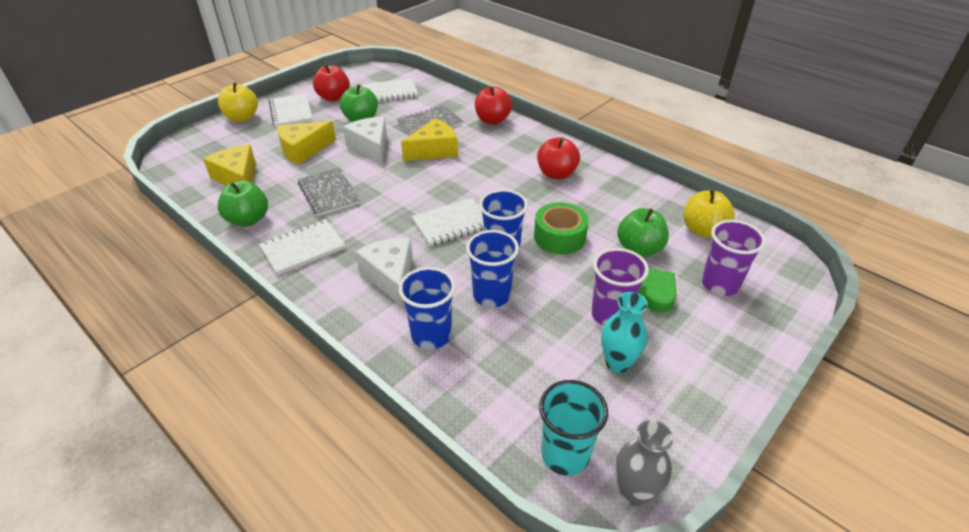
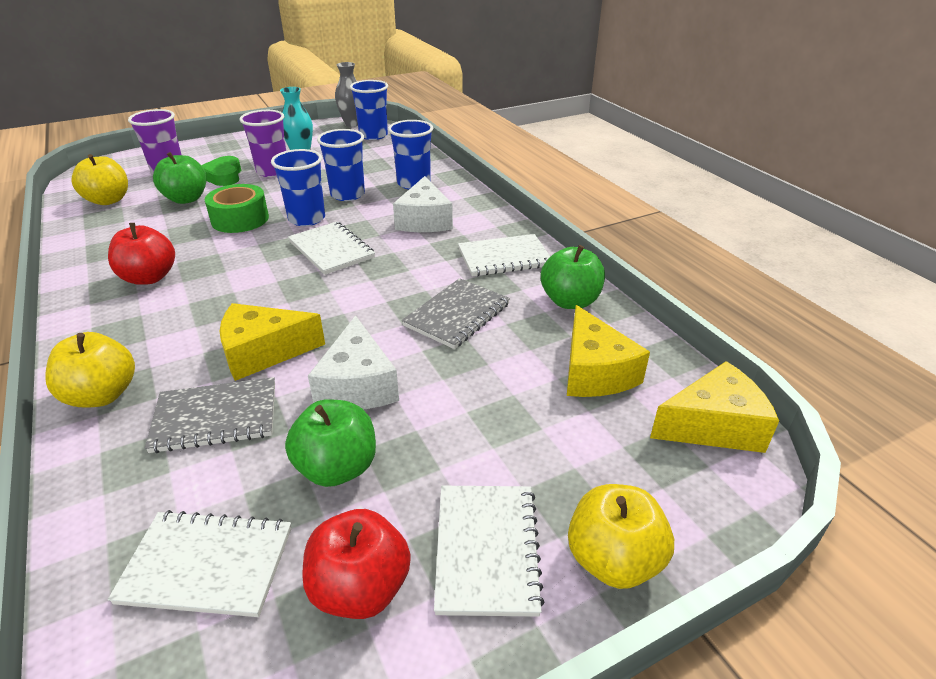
camera: 160 degrees left, 5 degrees down
yellow cheese [277,121,336,165] -> yellow cheese moved to [650,361,779,453]
grey notebook [298,168,361,216] -> grey notebook turned 45 degrees clockwise [402,278,510,349]
white notebook [411,198,484,246] -> white notebook turned 60 degrees clockwise [288,222,375,275]
red apple [475,86,512,125] -> yellow apple [45,332,135,407]
turquoise cup [539,380,608,476] -> blue cup [350,80,388,140]

